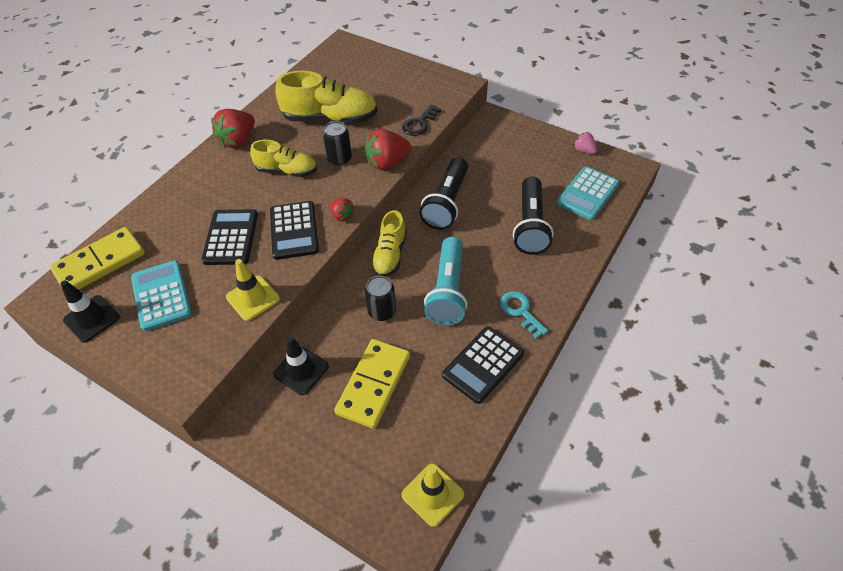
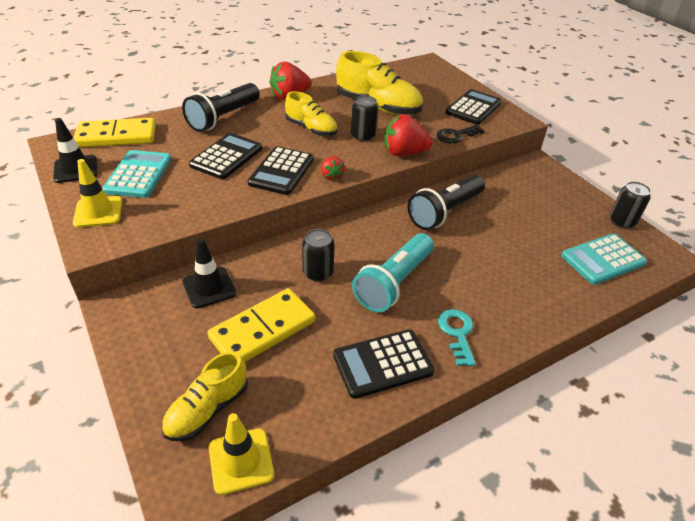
camera: 25 degrees right, 10 degrees down
yellow traffic cone [226,259,280,321] -> yellow traffic cone moved to [73,159,122,228]
yellow shoe [371,210,407,277] -> yellow shoe moved to [161,352,248,441]
black flashlight [513,177,554,255] -> black flashlight moved to [182,83,260,132]
pink strawberry [574,132,597,154] -> black can [610,181,651,229]
none -> black calculator [445,89,502,125]

